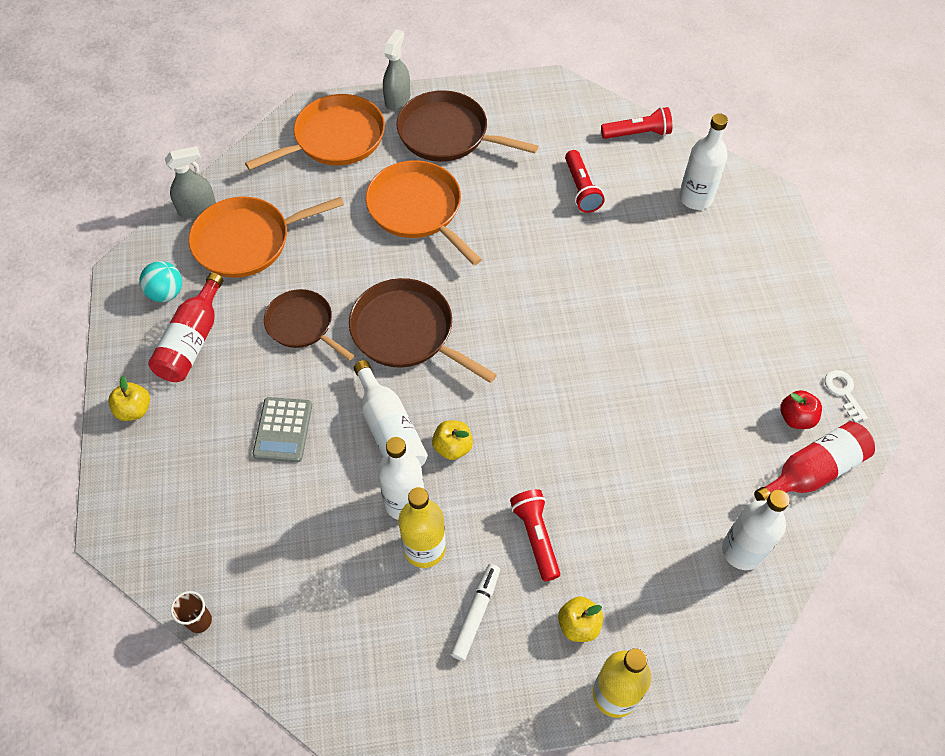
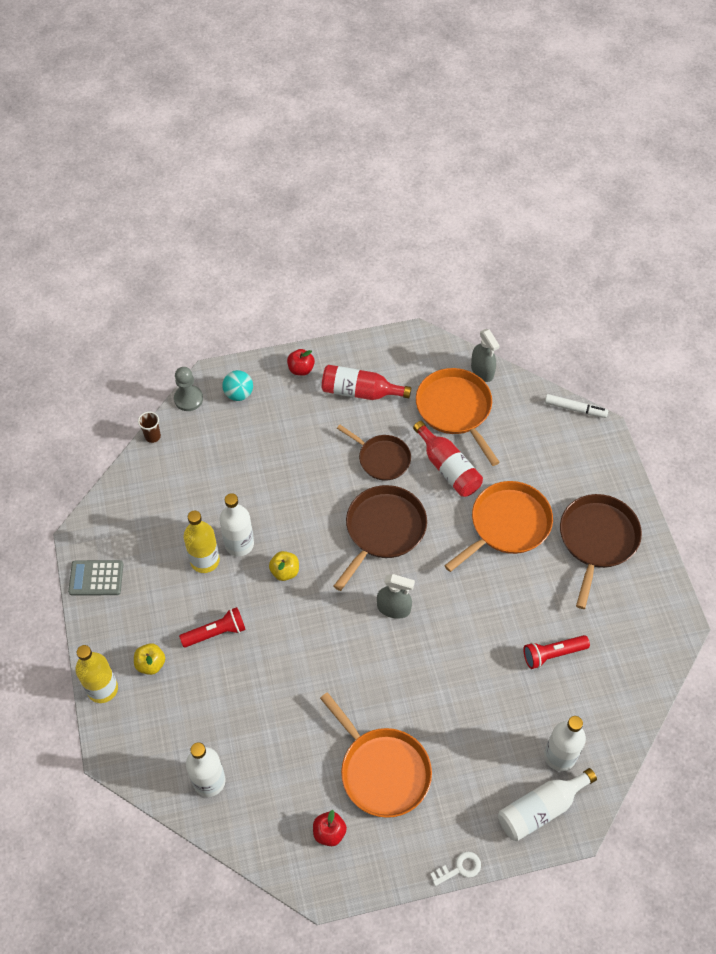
camera: 85 degrees right, 0 degrees up
yellow apple [108,376,150,421] -> red apple [287,349,315,376]
turquoise ball [139,261,182,302] -> turquoise ball moved to [222,370,253,401]
orange pan [245,94,385,170] -> orange pan moved to [320,692,432,818]
grey calculator [253,397,312,462] -> grey calculator moved to [68,560,123,595]
brown pan [264,289,354,361] -> brown pan turned 90 degrees clockwise [337,425,411,481]
white bottle [354,360,428,467] -> white bottle moved to [498,768,597,841]
grey spray bottle [383,29,410,111] -> grey spray bottle moved to [377,574,415,619]
white marker [450,564,500,661] -> white marker moved to [545,394,608,418]
red flashlight [601,107,672,139] -> none
red bottle [754,421,875,501] -> red bottle moved to [413,421,483,497]
white key [824,370,868,422] -> white key moved to [430,851,481,886]
none -> grey pawn [174,367,203,411]

